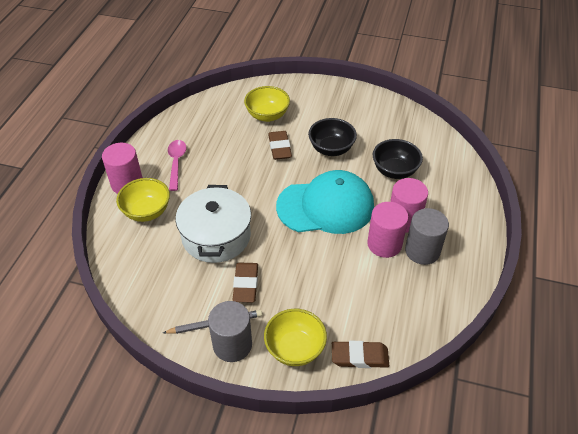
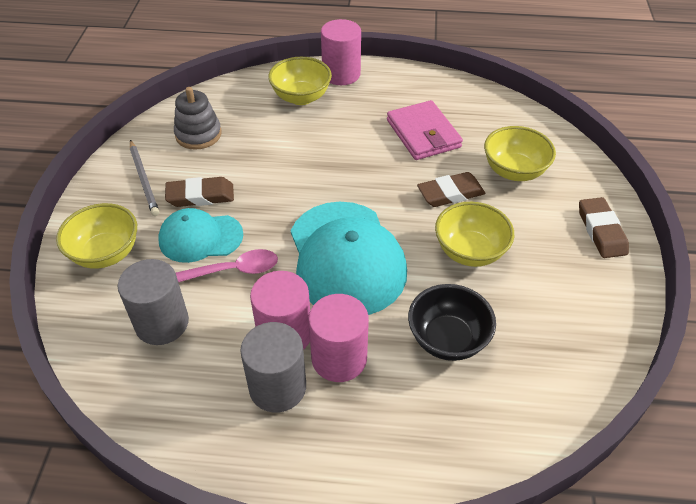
camera: 80 degrees right, 0 degrees up
pink spoon [168,140,187,191] -> pink spoon moved to [176,249,278,282]
white pot [176,185,251,263] -> none
grey cylinder [208,301,252,362] -> grey cylinder moved to [118,259,189,345]
black bowl [308,118,357,156] -> yellow bowl [435,202,514,267]
brown eraser [332,341,389,368] -> brown eraser moved to [579,197,629,258]
none -> turquoise cap [158,208,243,263]
none -> grey stacking toy [174,87,221,150]
none -> pink wallet [387,100,463,160]

